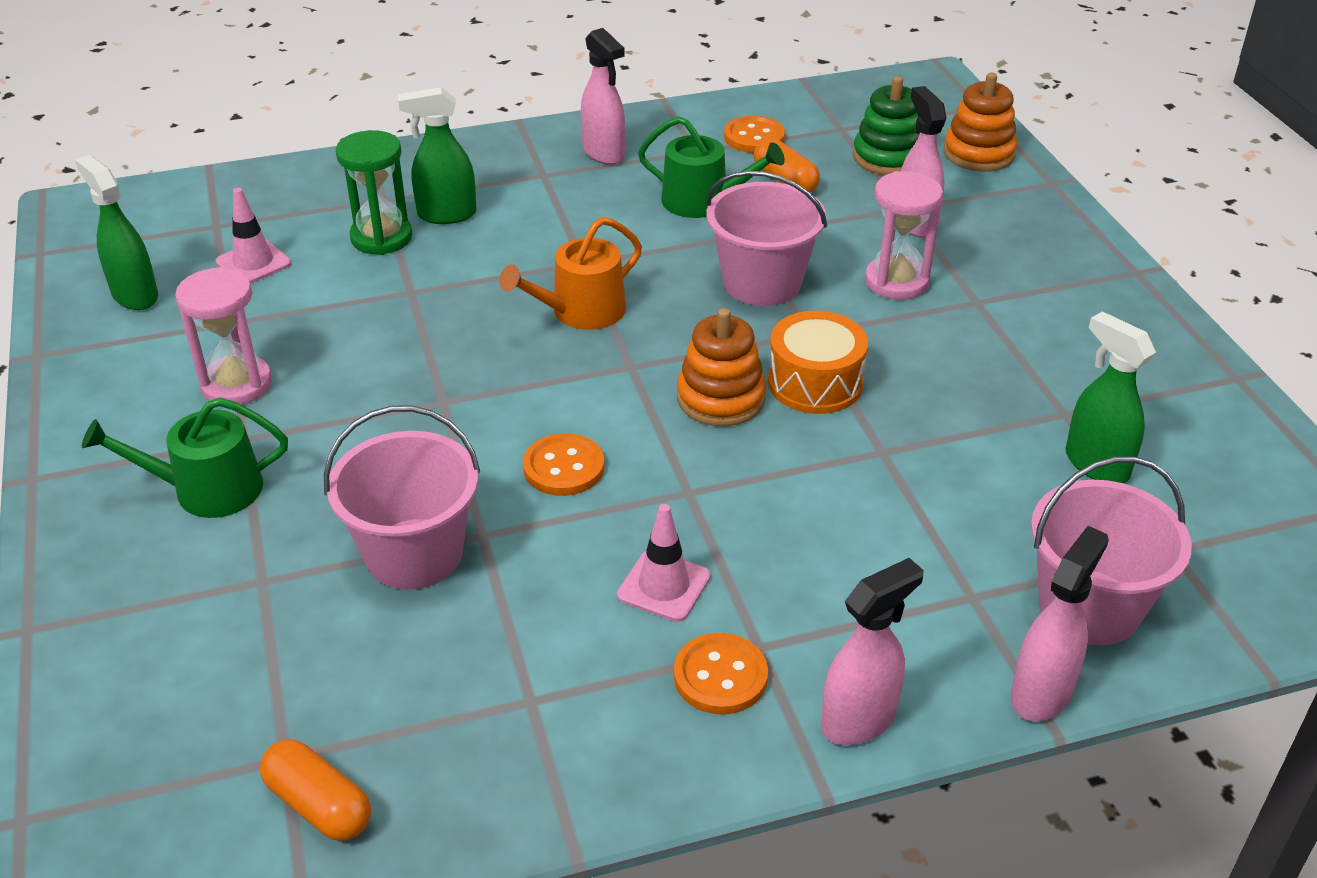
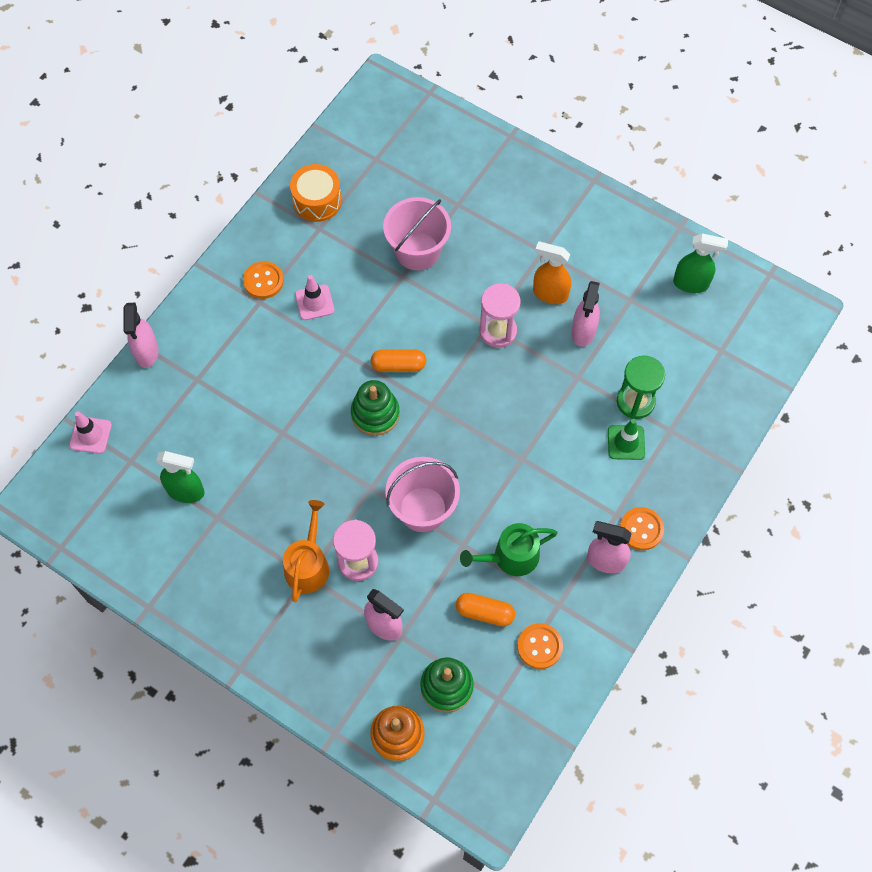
camera: 140 degrees right, 25 degrees up
green watering can [82,397,288,518] -> none
pink hourglass [175,267,272,405] -> pink hourglass moved to [479,284,521,348]
pink traffic cone [216,188,291,283] -> pink traffic cone moved to [69,411,112,454]
orange capsule [260,739,371,841] -> orange capsule moved to [371,349,426,372]
green spray bottle [398,87,477,224] -> green traffic cone [608,419,645,460]
orange watering can [499,217,642,330] -> orange watering can moved to [283,500,329,602]
orange button [523,433,605,496] -> orange button moved to [620,507,664,550]
orange stacking toy [677,308,766,426] -> green stacking toy [351,380,400,436]
orange drum [768,311,868,414] -> orange drum moved to [290,164,342,222]
pink spray bottle [821,558,924,745] -> pink spray bottle moved to [571,281,600,347]
pink bucket [1031,456,1192,645] -> none
none -> orange spray bottle [533,242,571,304]

